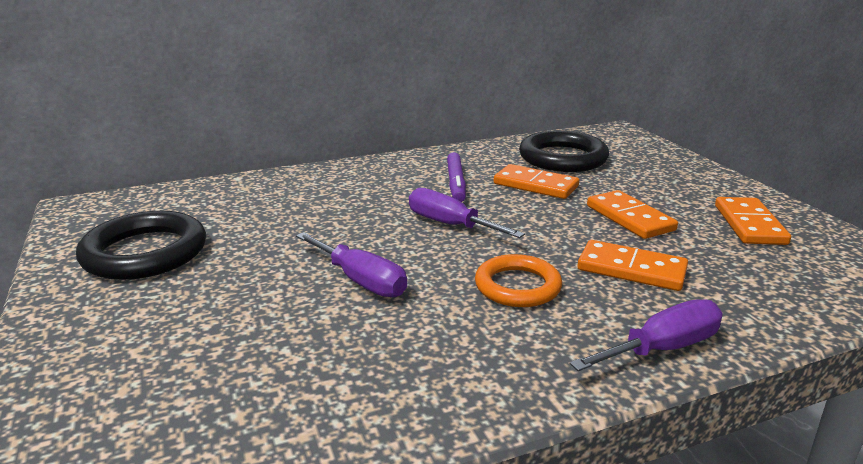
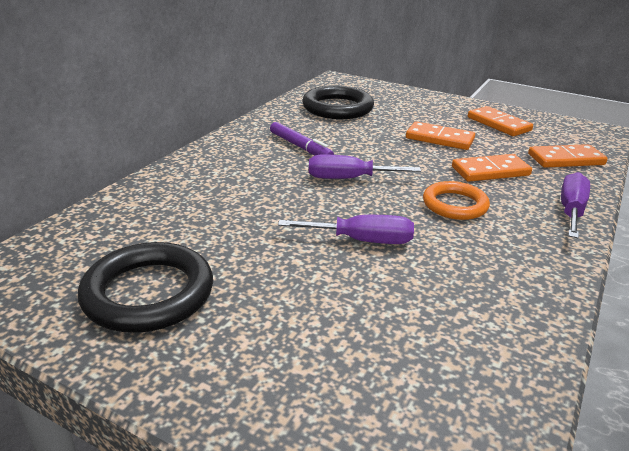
camera: 40 degrees left, 5 degrees up
orange domino [494,164,579,199] -> orange domino moved to [528,144,608,168]

